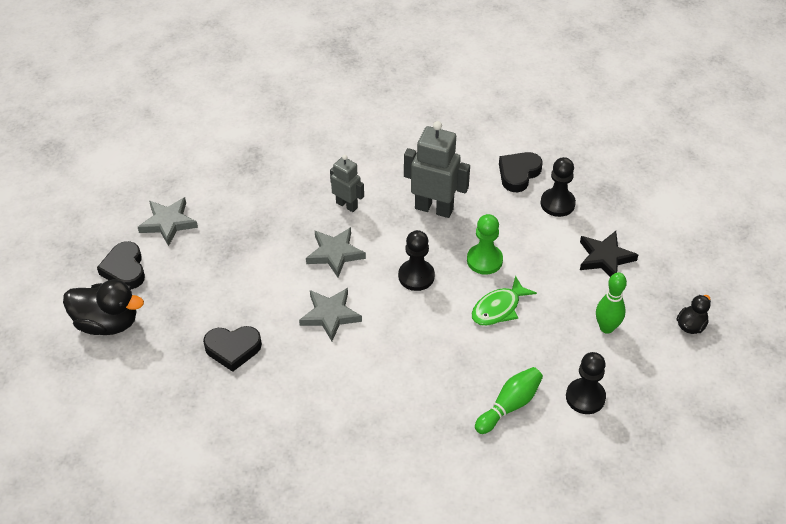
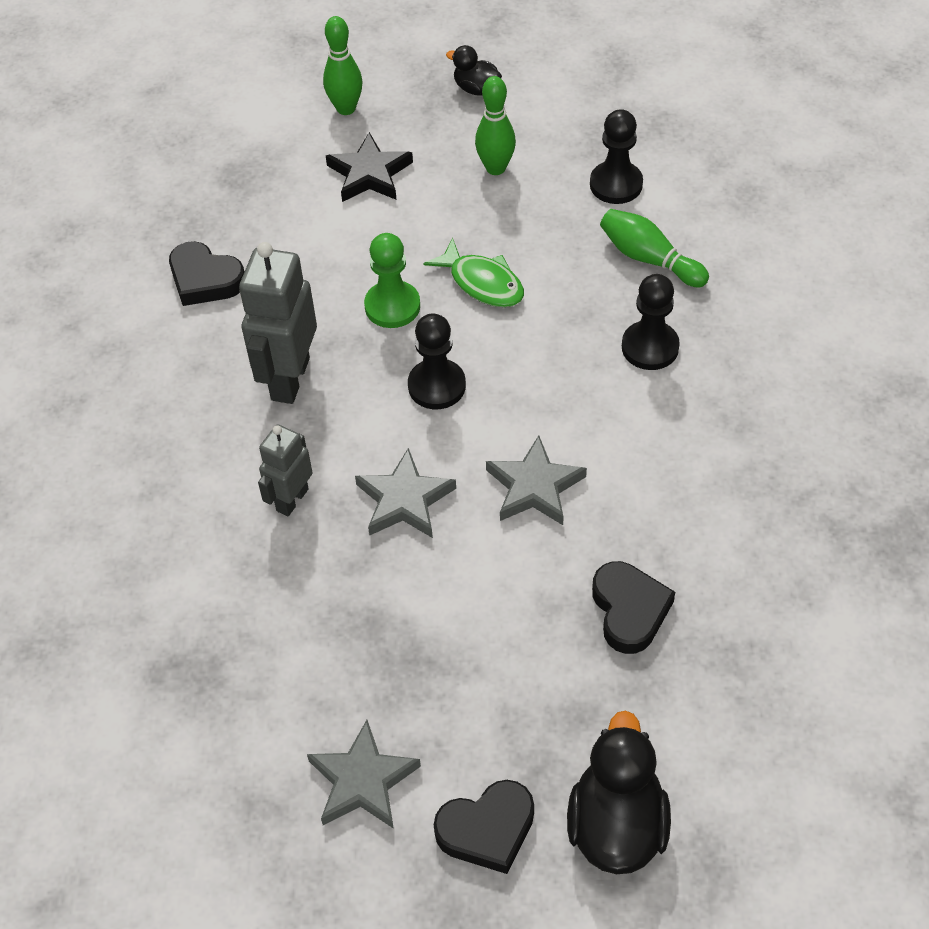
camera: 95 degrees left, 5 degrees up
black pawn [541,157,576,217] -> black pawn moved to [622,274,680,370]
none -> green bowling pin [323,16,363,115]

